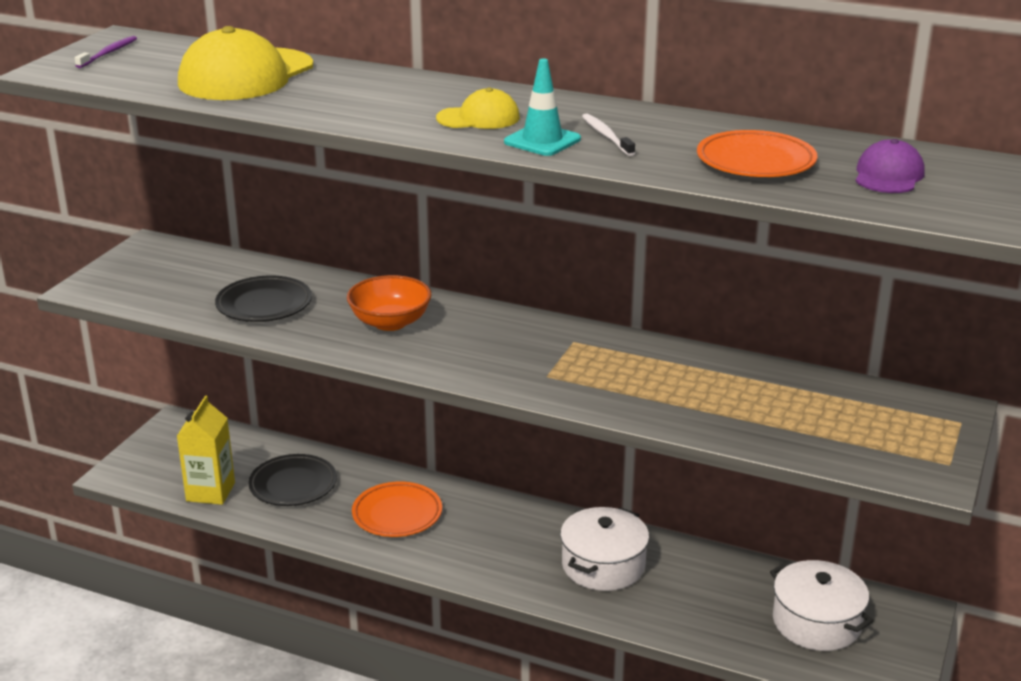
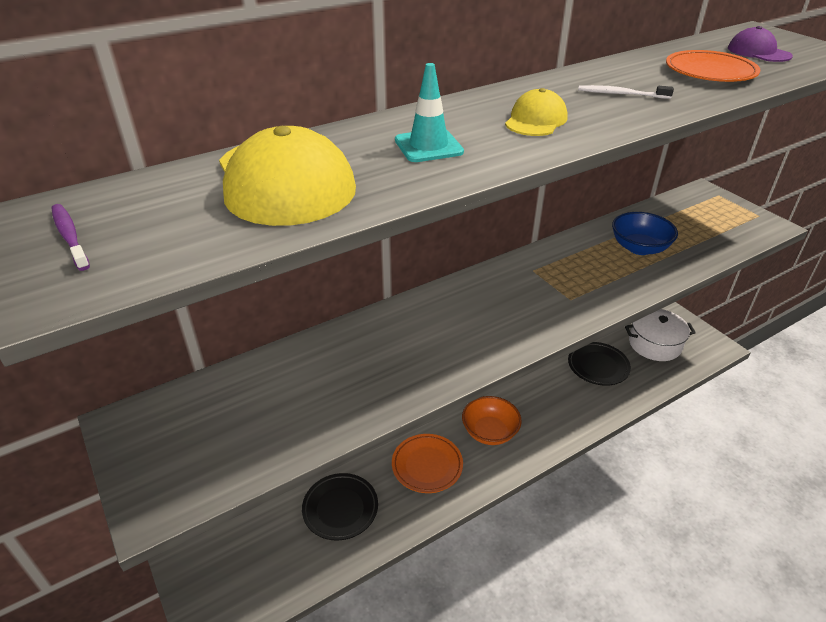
camera: 55 degrees left, 10 degrees up
yellow carton [177,396,235,505] -> none
black plate [215,275,312,322] -> black plate moved to [568,342,631,386]
orange bowl [347,275,432,331] -> orange bowl moved to [462,396,522,445]
turquoise traffic cone [504,58,581,156] -> turquoise traffic cone moved to [395,63,464,162]
white pot [560,507,649,591] -> none
none -> blue bowl [612,212,678,255]

